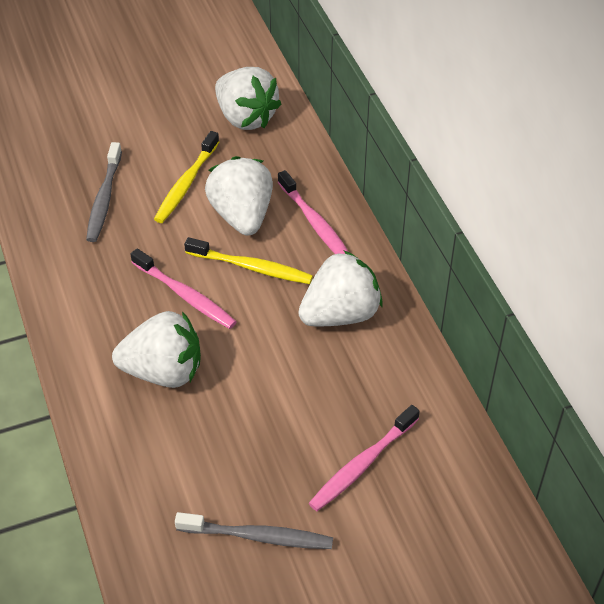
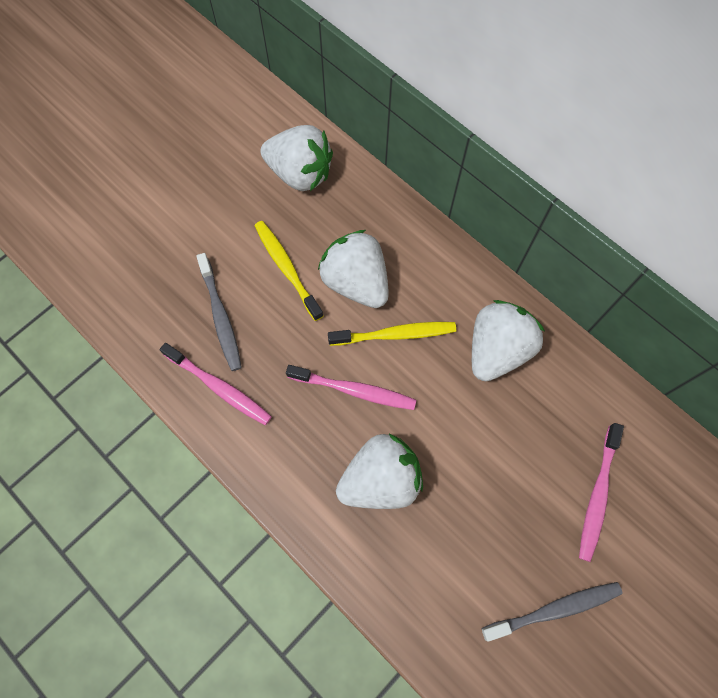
camera: 25 degrees left, 20 degrees up
yellow toothbrush [154,131,219,223] -> yellow toothbrush turned 150 degrees clockwise [254,221,324,321]
pink toothbrush [278,170,349,254] -> pink toothbrush moved to [160,343,272,425]

